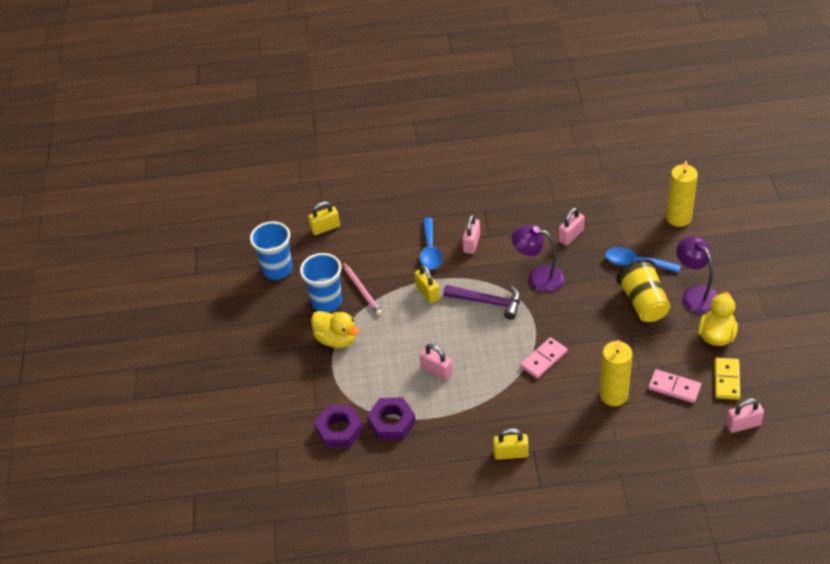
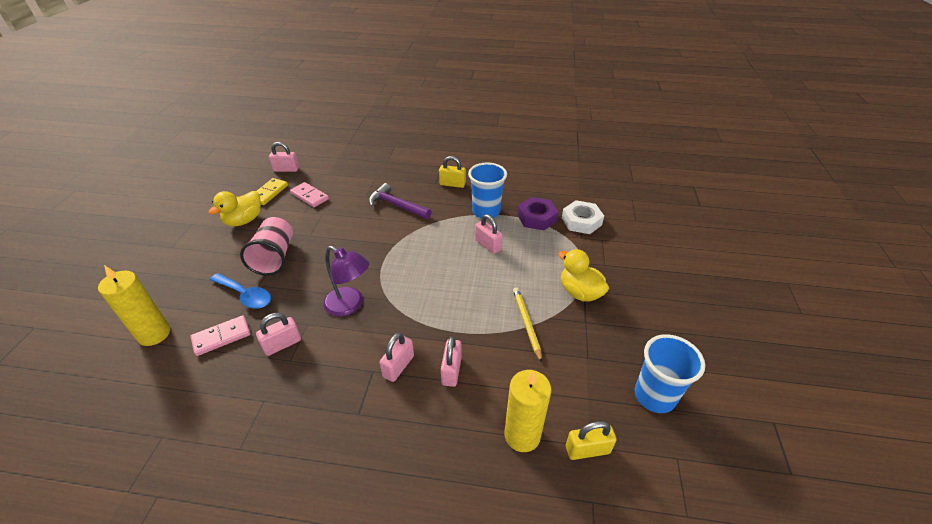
camera: 170 degrees left, 5 degrees down
blue cup [300,253,342,312] -> blue cup moved to [468,162,507,219]
purple nut [314,405,363,448] -> white nut [562,200,604,234]
pink pencil [342,262,382,316] -> none
yellow padlock [414,265,440,304] -> none
blue spoon [420,217,442,269] -> pink padlock [441,336,462,387]
purple hammer [443,285,520,320] -> purple hammer moved to [369,183,432,219]
pink domino [520,337,567,379] -> pink domino moved to [191,315,250,356]
yellow candle [600,340,632,406] -> yellow candle moved to [504,370,551,452]
yellow cup [616,259,671,322] -> pink cup [240,217,293,276]
purple lamp [676,236,718,313] -> none
none -> yellow pencil [513,288,542,363]

